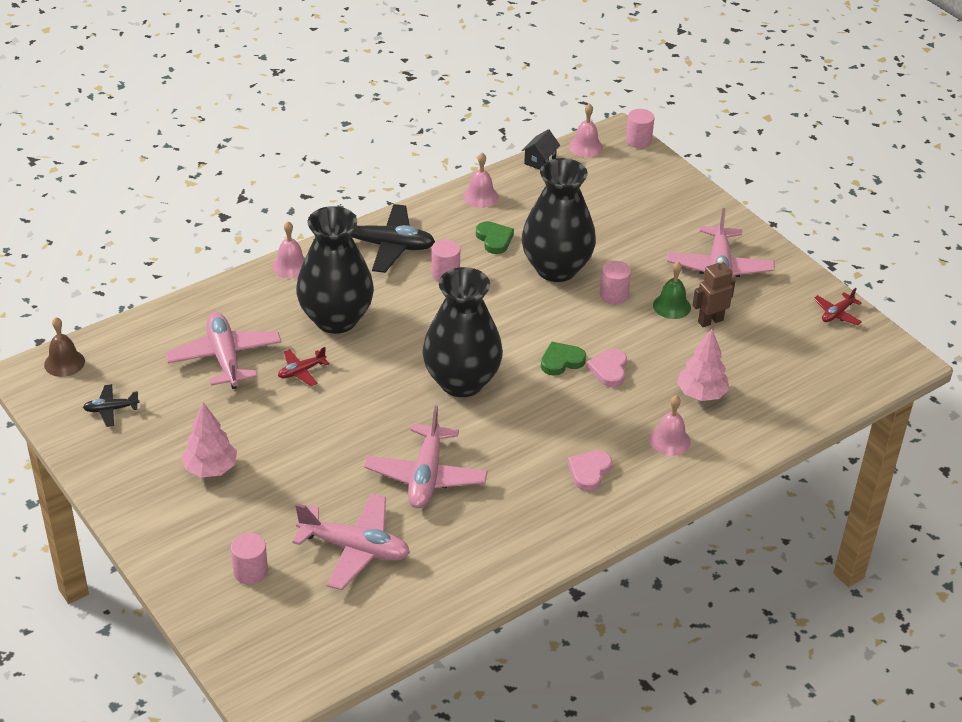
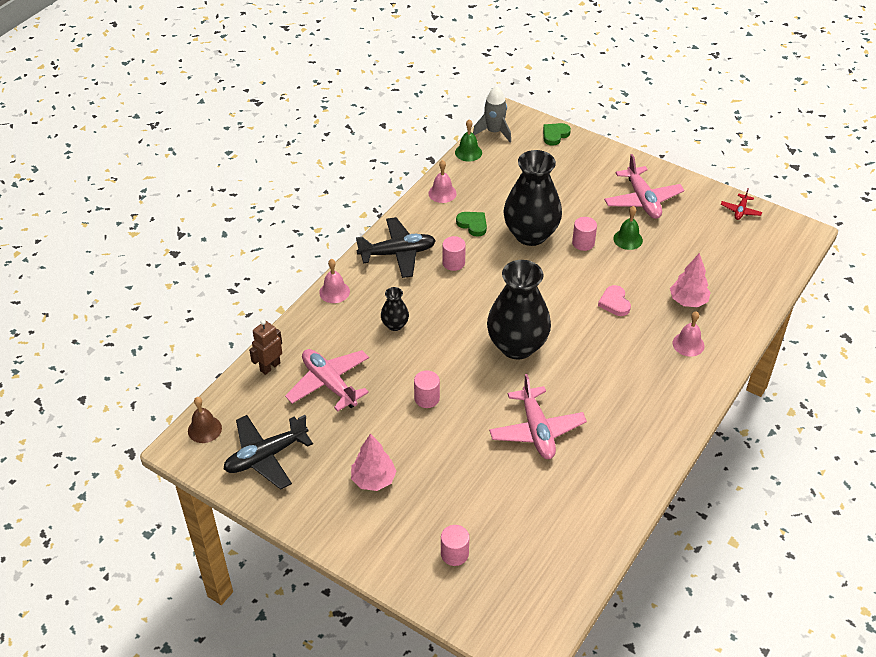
camera: 20 degrees left, 5 degrees up
black plane [83,384,140,427] -> black plane [223,415,313,489], size x2.00
red plane [278,347,329,386] -> none
pink plane [292,493,410,590] -> none
black vase [296,206,374,334] -> black vase [381,287,409,331], size x0.46
black house [522,129,560,170] -> green bell [455,119,482,162]
green heart [541,342,586,376] -> green heart moved to [543,123,571,146]
pink heart [568,451,612,491] -> none
pink bell [569,103,603,157] -> grey rocket [473,86,511,143]
pink cylinder [626,109,654,148] -> pink cylinder moved to [414,370,440,408]
brown robot [692,257,735,327] -> brown robot moved to [249,320,282,375]

